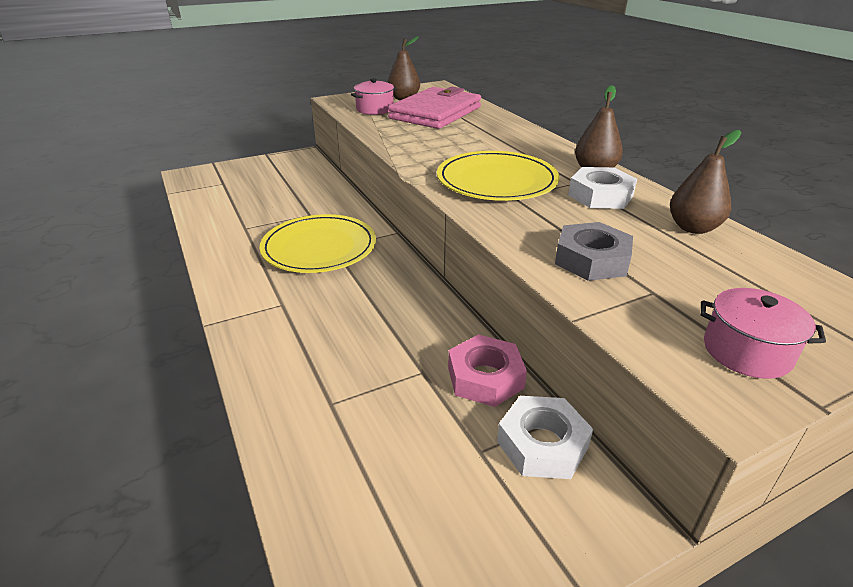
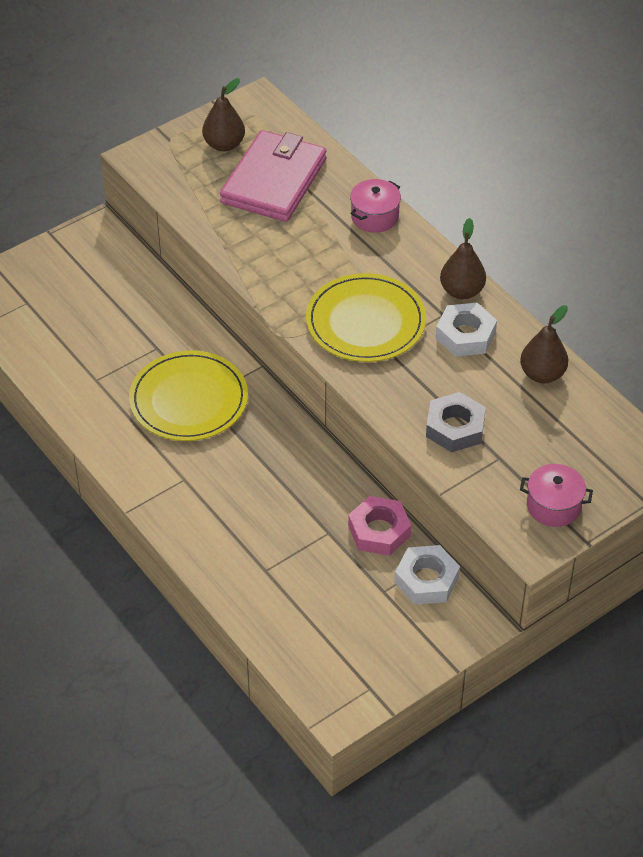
camera: 10 degrees left, 15 degrees up
pink pot [351,78,397,115] -> pink pot moved to [350,179,401,233]

